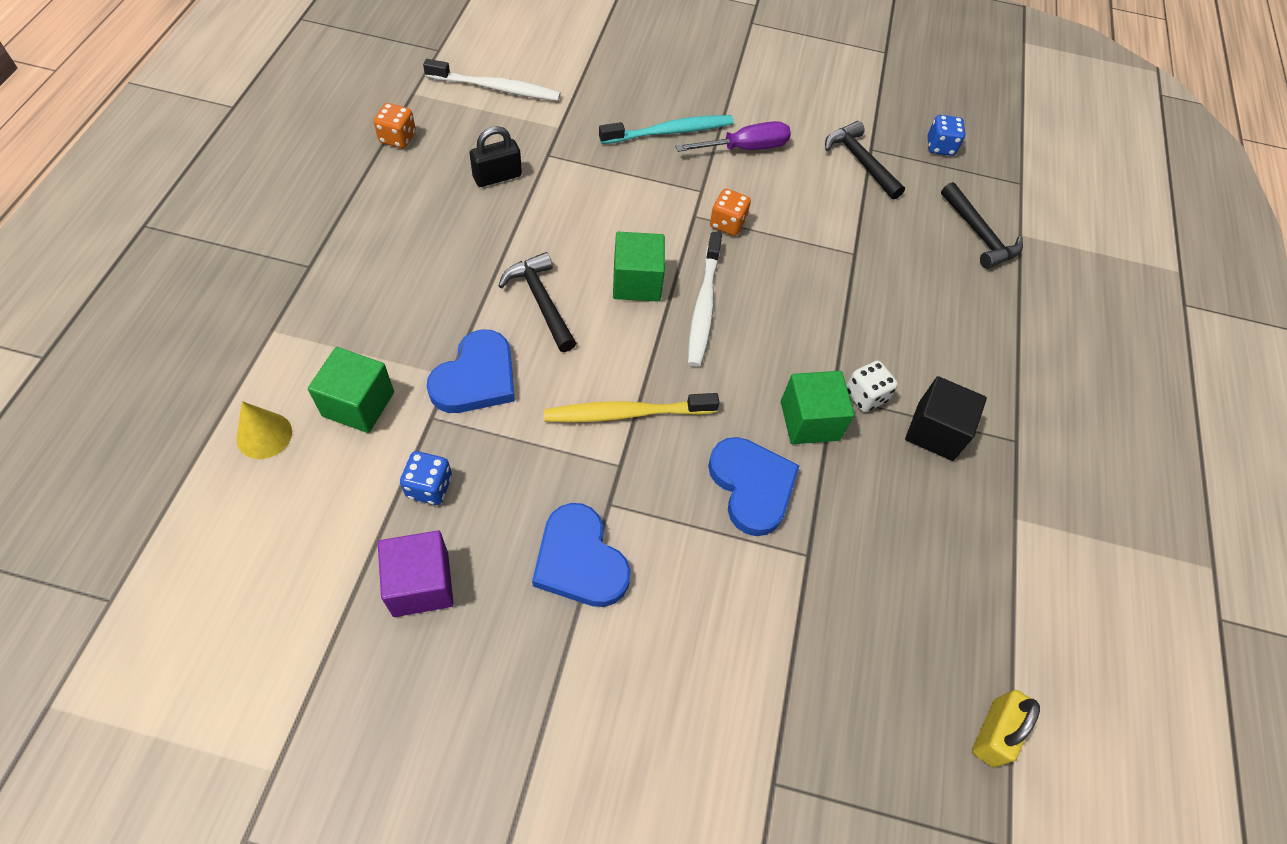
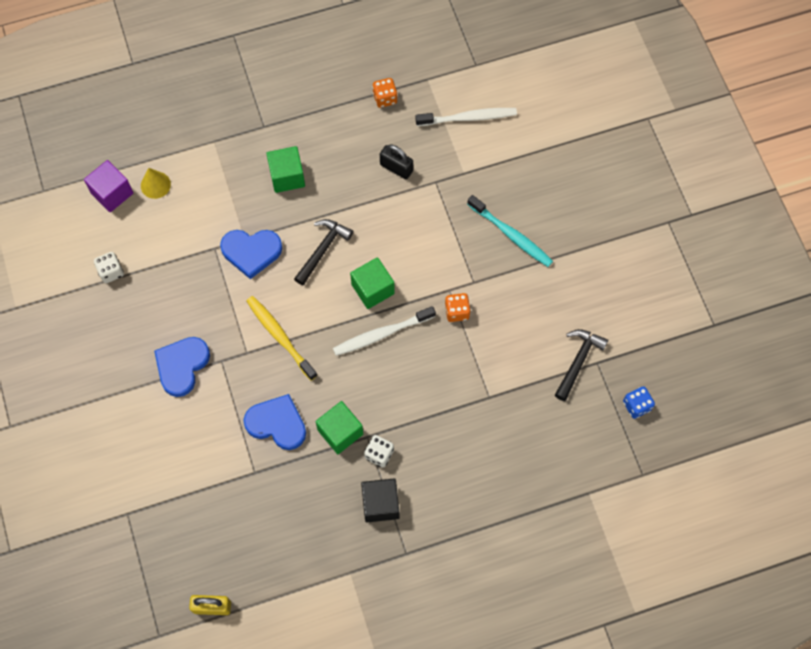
camera: 65 degrees right, 10 degrees up
green cube [308,347,394,433] -> green cube moved to [266,146,305,193]
purple cube [378,531,454,617] -> purple cube moved to [84,160,133,212]
blue dice [400,451,452,505] -> none
white toothbrush [423,59,561,101] -> white toothbrush turned 75 degrees counterclockwise [416,108,517,126]
purple screwdriver [675,121,791,152] -> none
blue heart [708,437,799,536] -> blue heart turned 105 degrees counterclockwise [244,394,306,450]
black hammer [941,182,1023,269] -> none
none -> white dice [94,252,124,283]

